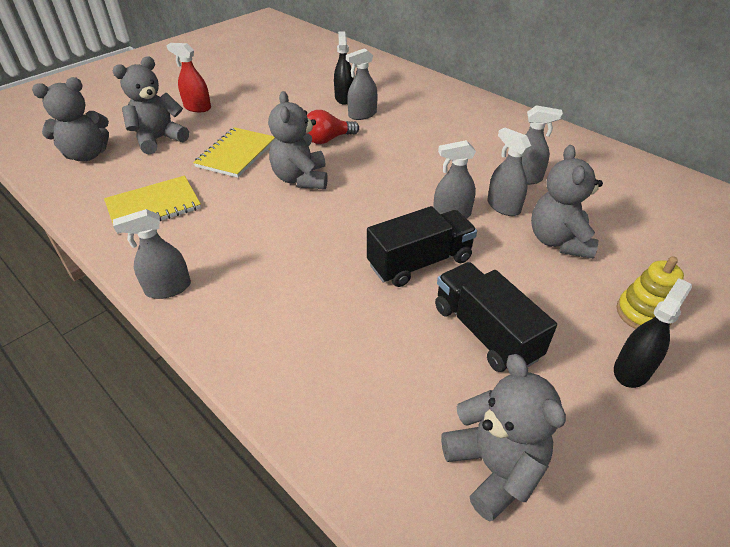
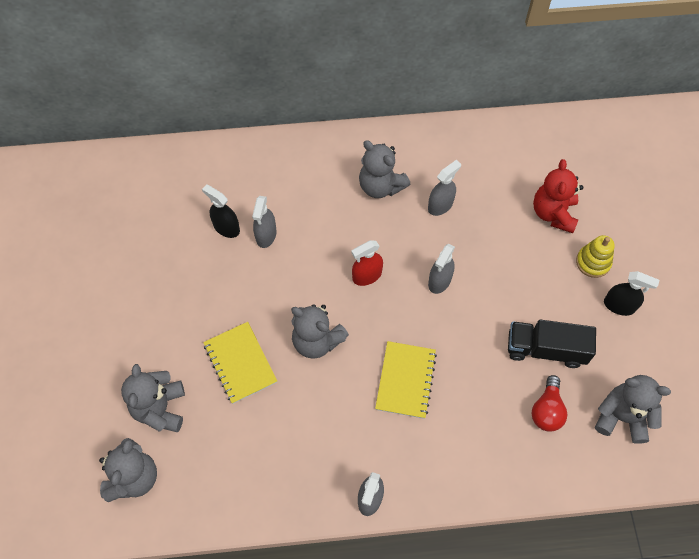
camera: 50 degrees left, 20 degrees up
yellow notebook [104,176,201,234] -> yellow notebook moved to [375,341,437,419]
red spray bottle [166,43,211,112] -> red spray bottle moved to [351,240,383,286]
red light bulb [307,110,359,144] -> red light bulb moved to [532,375,567,432]
black truck [367,206,477,287] -> none
grey spray bottle [487,128,531,216] -> none
grey teddy bear [531,145,603,259] -> grey teddy bear moved to [359,140,411,198]
black spray bottle [614,278,692,388] -> black spray bottle turned 120 degrees clockwise [604,271,659,316]
none -> red teddy bear [533,159,583,233]

